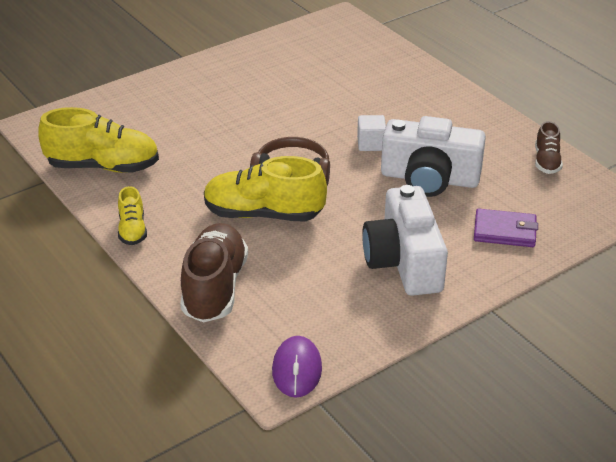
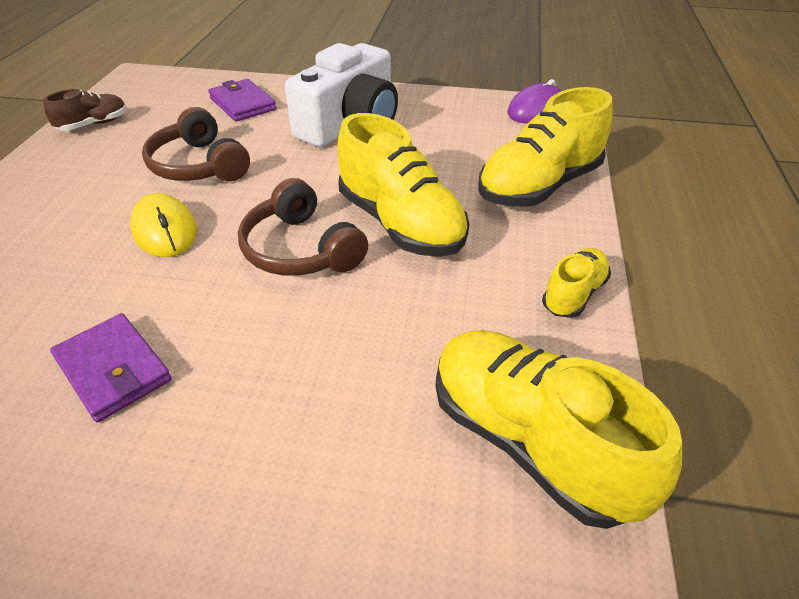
camera: 135 degrees left, 5 degrees up
brown shoe [180,223,248,323] -> yellow shoe [479,87,613,207]
white cube [357,115,386,151] -> yellow mouse [130,193,197,257]
white camera [381,116,486,197] -> brown headphones [142,107,250,181]
none -> purple wallet [50,313,172,422]

